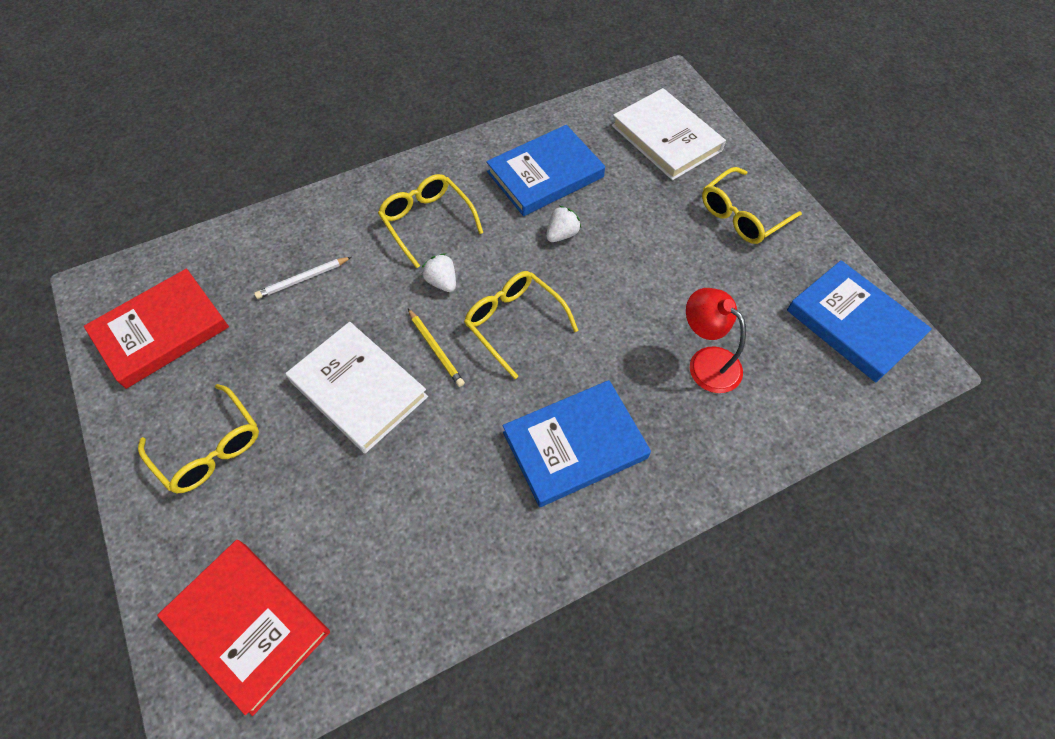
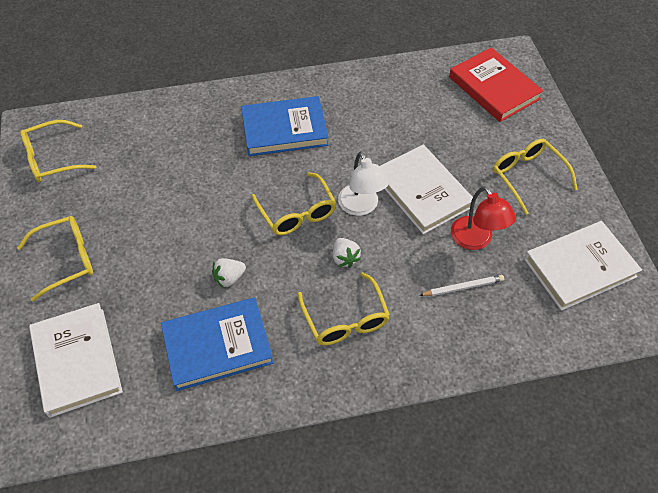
camera: 165 degrees left, 5 degrees down
red book [84,269,229,389] -> white book [524,221,642,311]
yellow pencil [408,309,465,387] -> white lamp [338,152,390,216]
red lamp [686,288,746,393] -> red lamp moved to [451,186,516,250]
blue book [787,260,932,382] -> yellow glasses [20,120,96,182]

